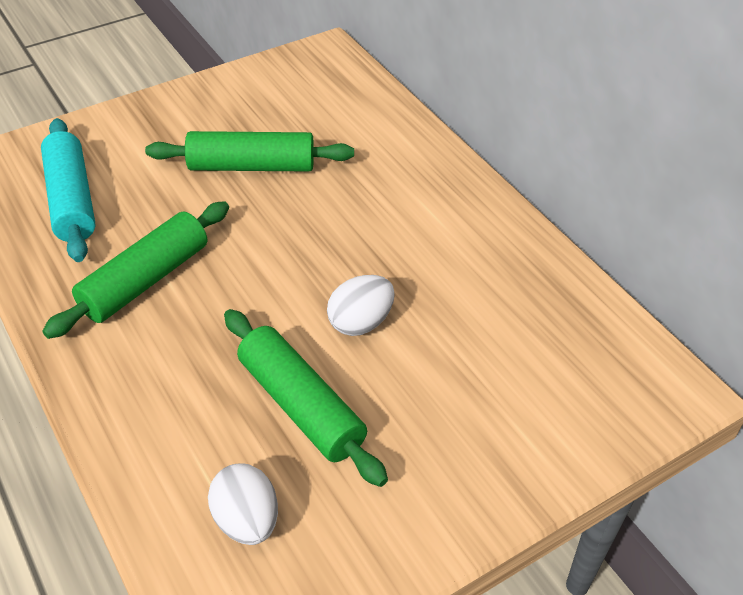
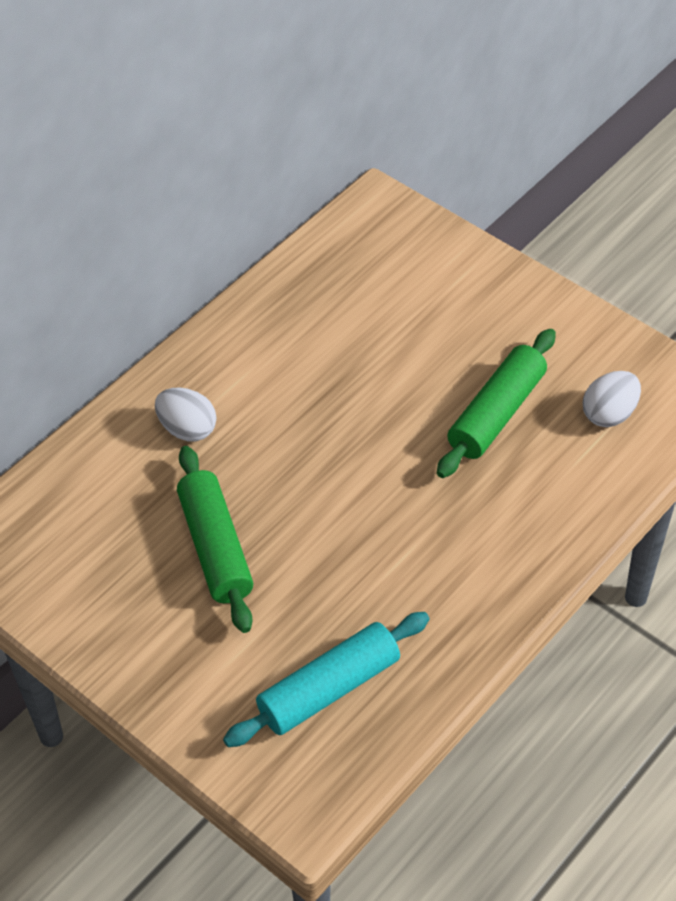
camera: 105 degrees left, 5 degrees up
green rolling pin [42,201,229,339] -> none
white egg [327,275,395,336] -> white egg moved to [155,388,216,442]

